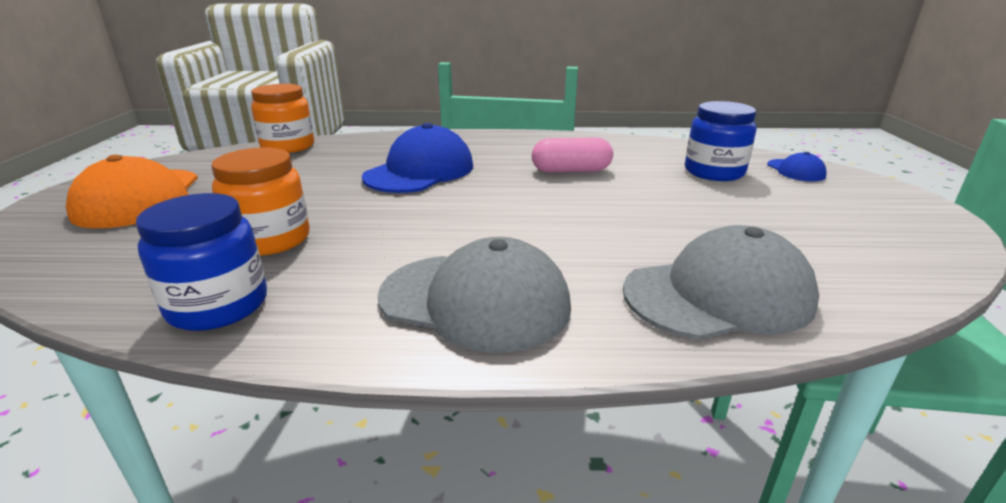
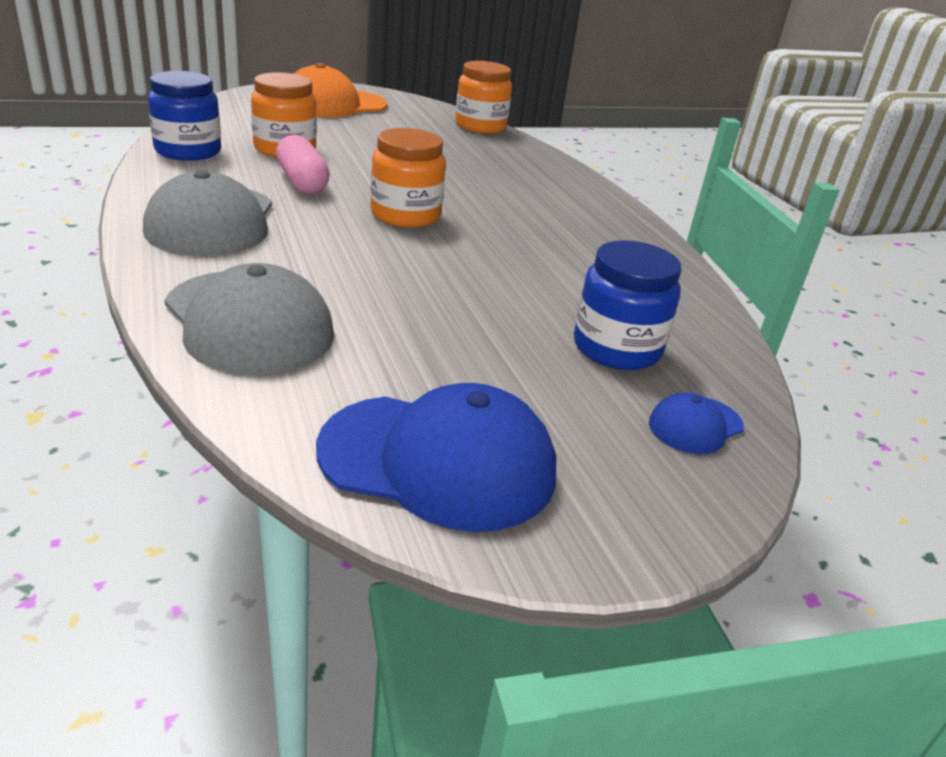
camera: 65 degrees right, 5 degrees up
blue cap [362,123,473,193] -> blue cap moved to [316,383,556,532]
pink capsule [532,137,613,173] -> pink capsule moved to [276,135,330,194]
none -> orange jar [370,128,446,228]

